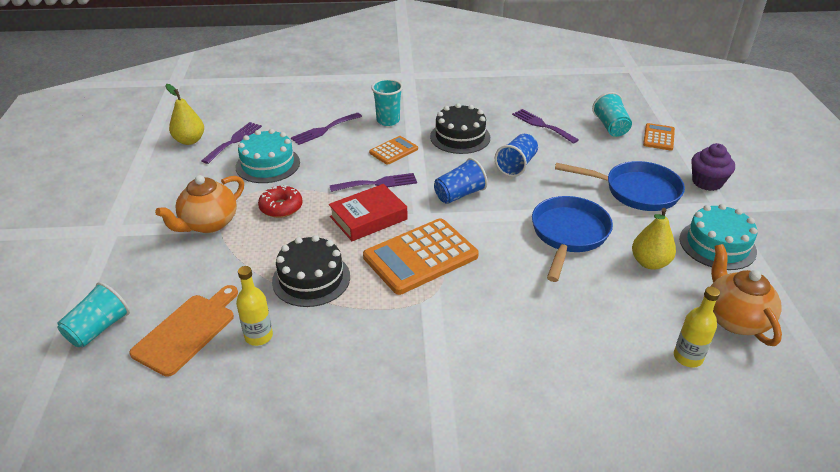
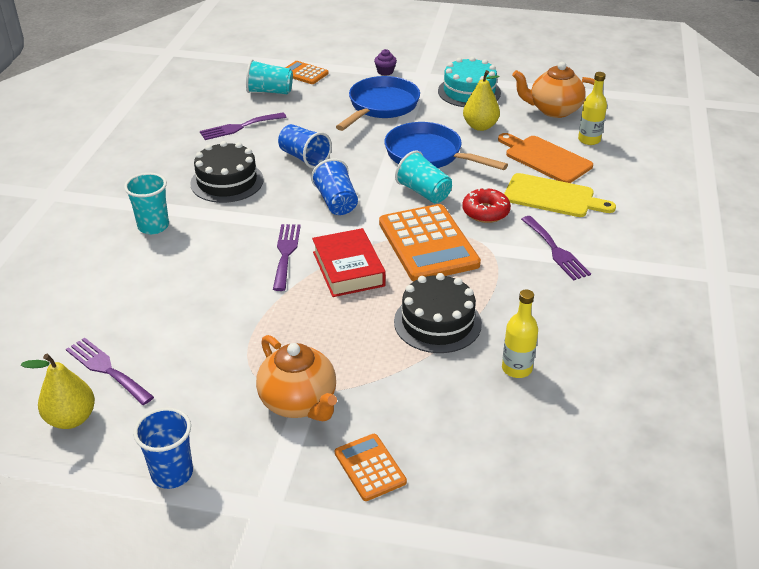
camera: 75 degrees left, 0 degrees up
turquoise cup [57,282,130,347] -> turquoise cup moved to [395,150,452,203]
orange cutting board [129,285,238,377] -> orange cutting board moved to [498,133,593,183]
turquoise cake [236,129,300,183] -> none
red donut [258,185,303,218] -> red donut moved to [462,187,511,223]
purple fork [291,113,362,145] -> purple fork moved to [521,216,591,281]
orange calculator [369,136,418,165] -> orange calculator moved to [335,434,407,501]
purple cupcake [691,143,735,191] -> purple cupcake [374,49,397,76], size x0.59
none -> blue cup [133,407,193,489]
none -> yellow cutting board [504,173,616,217]

